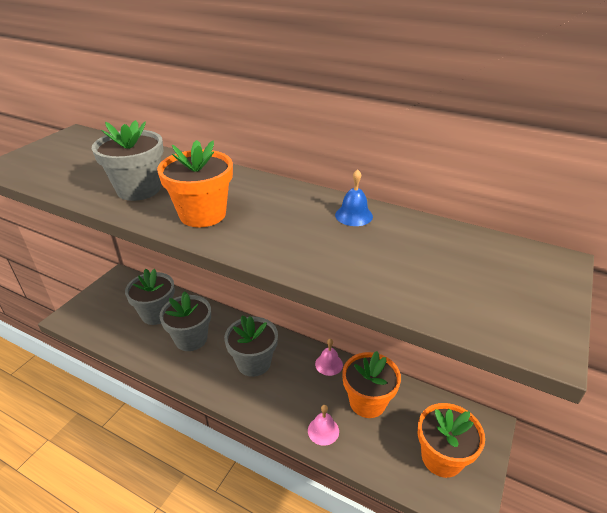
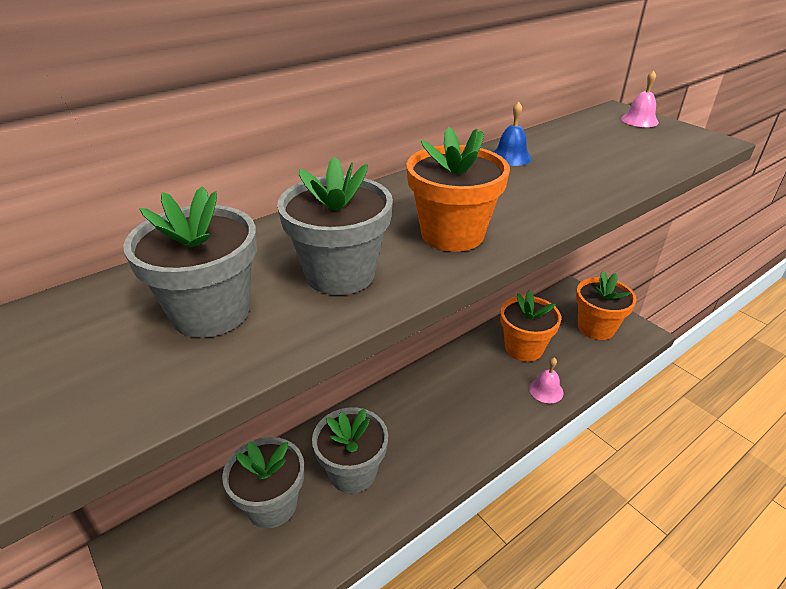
camera: 65 degrees left, 0 degrees up
grey flower pot [224,315,278,377] -> grey flower pot moved to [123,186,257,338]
pink bell [315,339,343,376] -> pink bell moved to [621,70,659,127]

